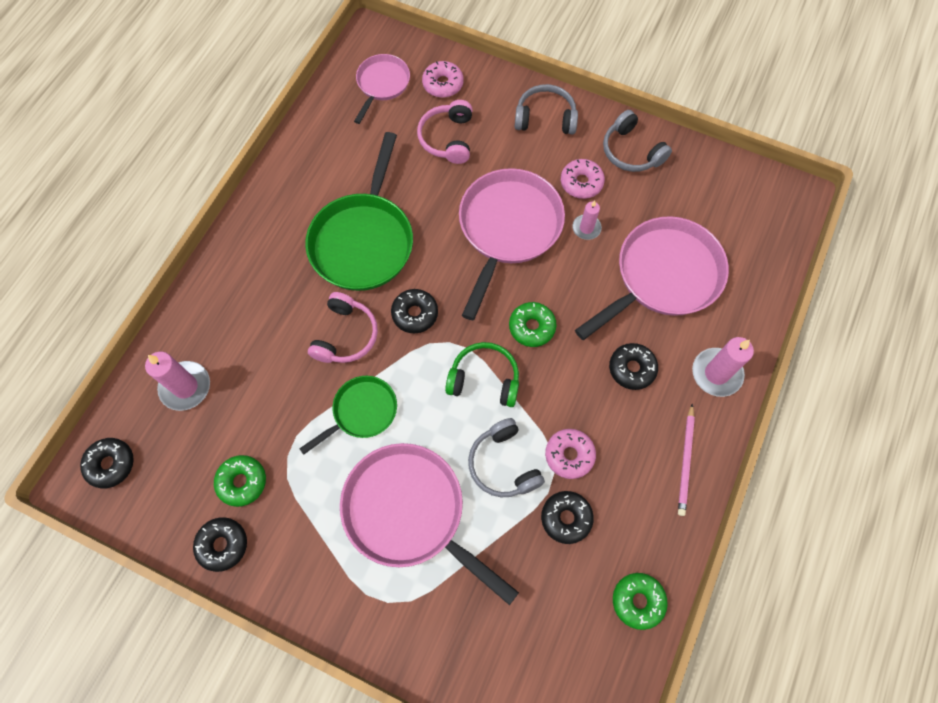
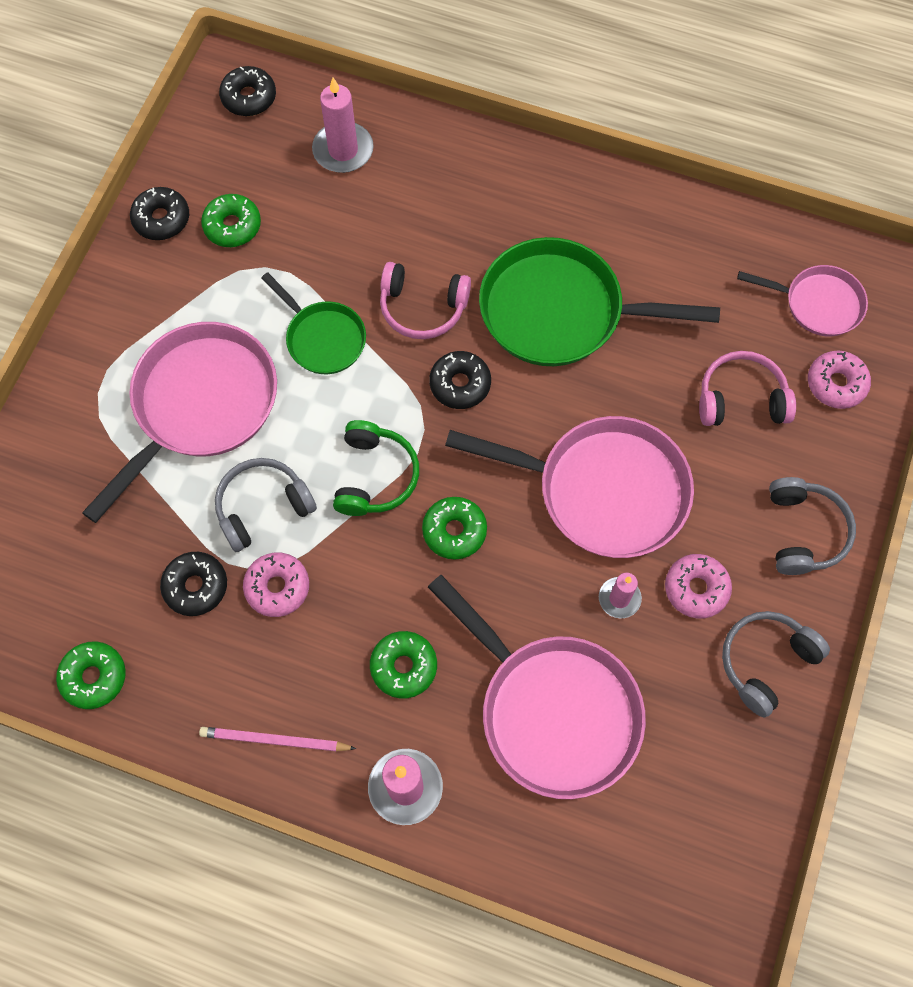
camera: 85 degrees right, 0 degrees up
black donut [609,343,658,390] -> green donut [370,631,437,698]

